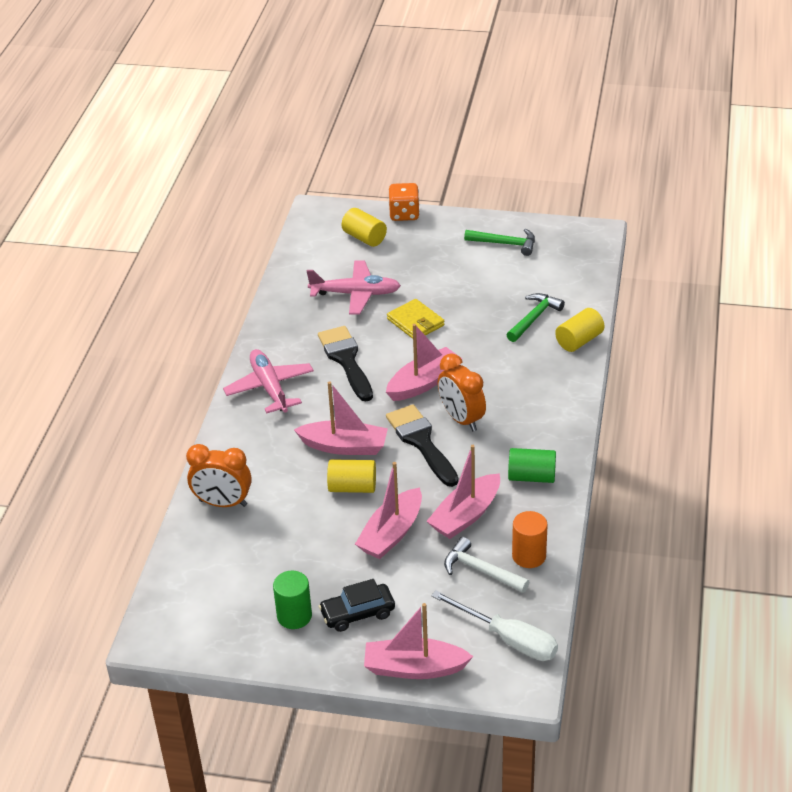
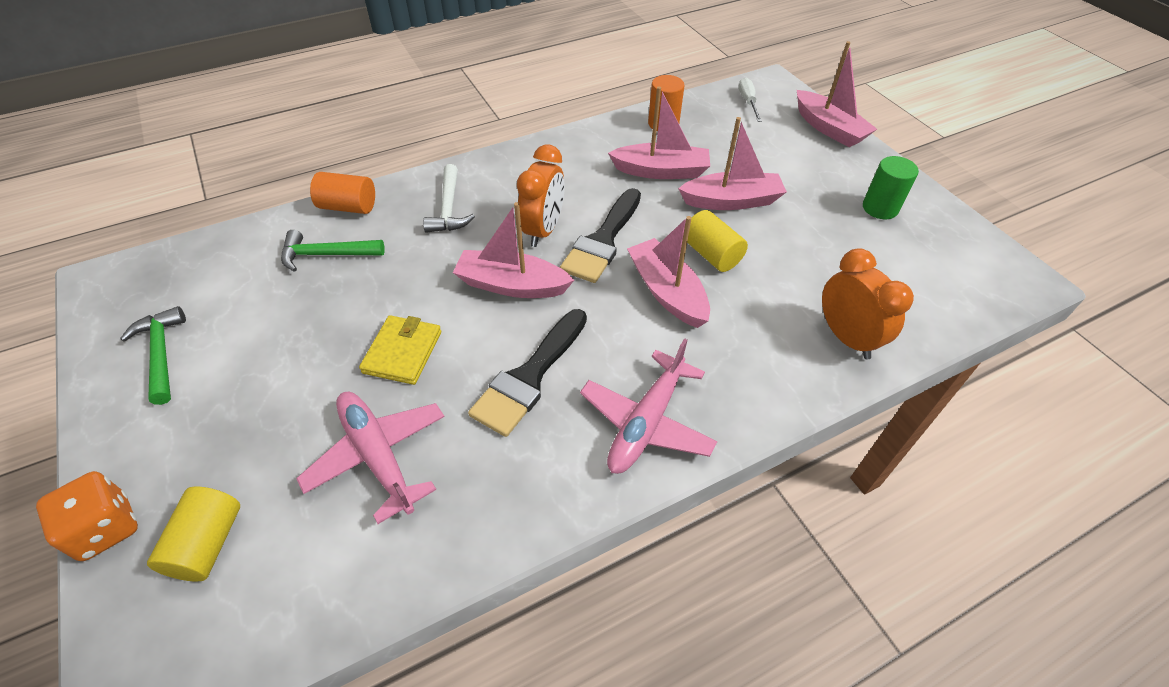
camera: 130 degrees left, 10 degrees up
black car [319,579,395,632] -> none
white screwdriver [431,591,558,661] -> white screwdriver [739,78,762,122], size x0.60
white hammer [444,537,529,593] -> white hammer moved to [423,164,475,233]
green cylinder [508,448,556,483] -> none
yellow cylinder [555,308,605,352] -> orange cylinder [310,172,375,214]

